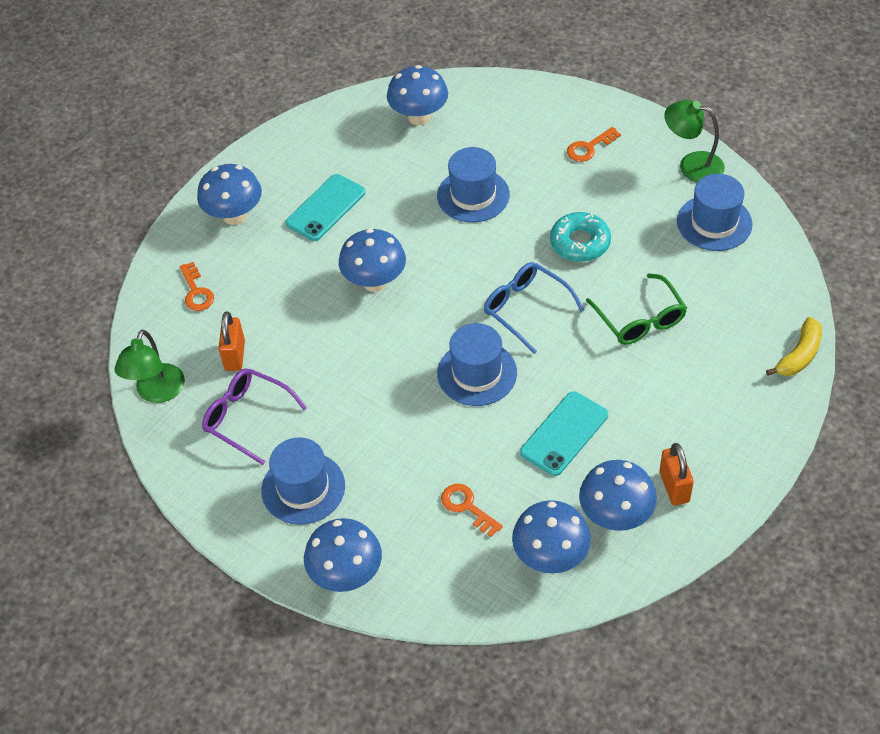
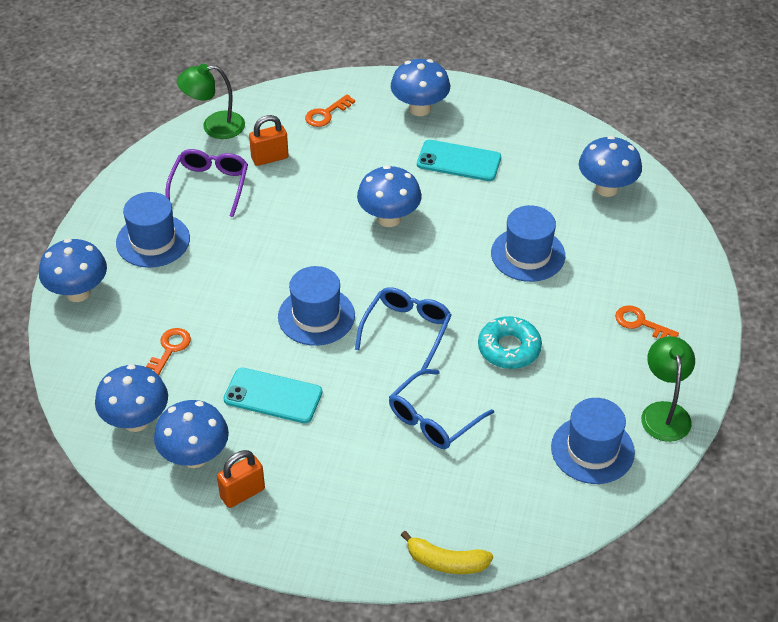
camera: 65 degrees right, 5 degrees down
green glasses [586,273,687,345] -> blue glasses [389,369,494,449]

